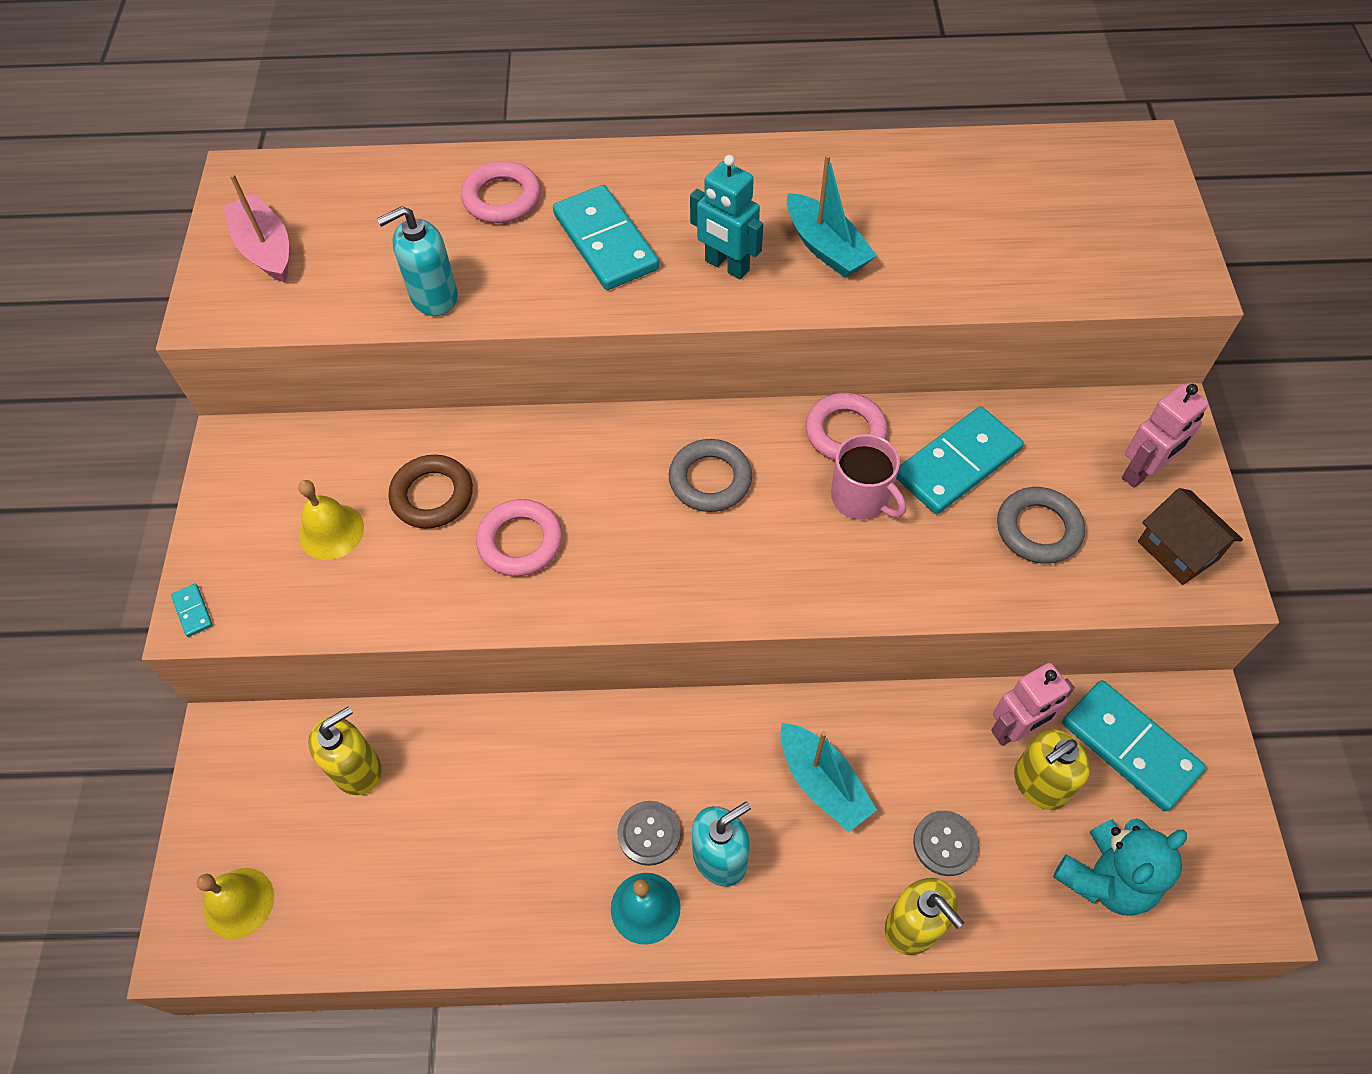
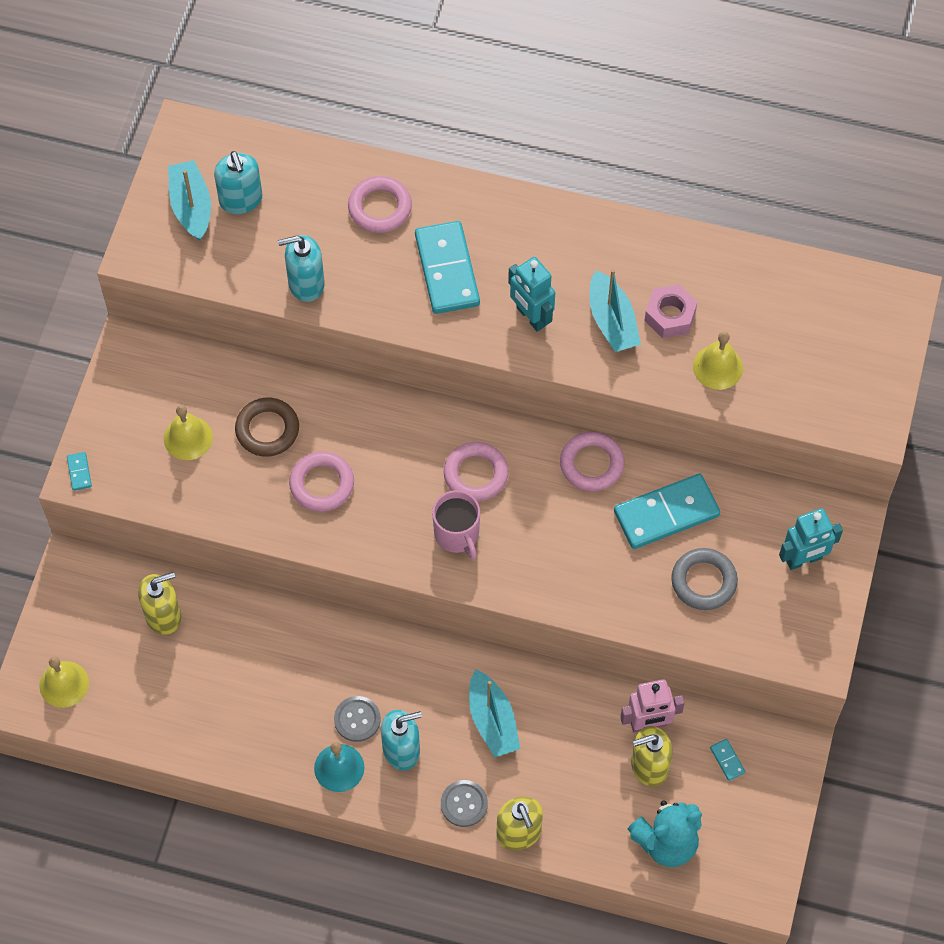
camera: 15 degrees right, 5 degrees up
pink boat [223,174,289,283] -> turquoise boat [168,160,211,241]
grey ring [669,439,752,512] -> pink ring [444,442,508,502]
pink mug [831,434,906,520] -> pink mug moved to [432,490,480,559]
grey button [913,811,979,876] -> grey button moved to [441,780,488,827]
turquoise domino [1062,680,1206,811] -> turquoise domino [710,739,745,781], size x0.40
pink robot [1122,384,1209,488] -> turquoise robot [779,508,843,570]
brown house [1138,488,1243,585] -> none
none -> turquoise soap dispenser [214,151,262,214]
none -> pink nut [645,284,697,338]
none -> yellow bell [693,331,743,390]

